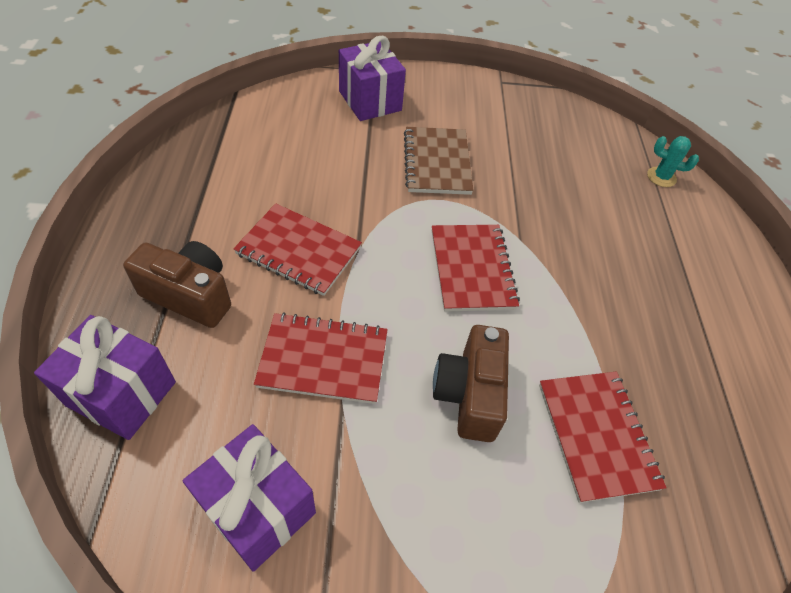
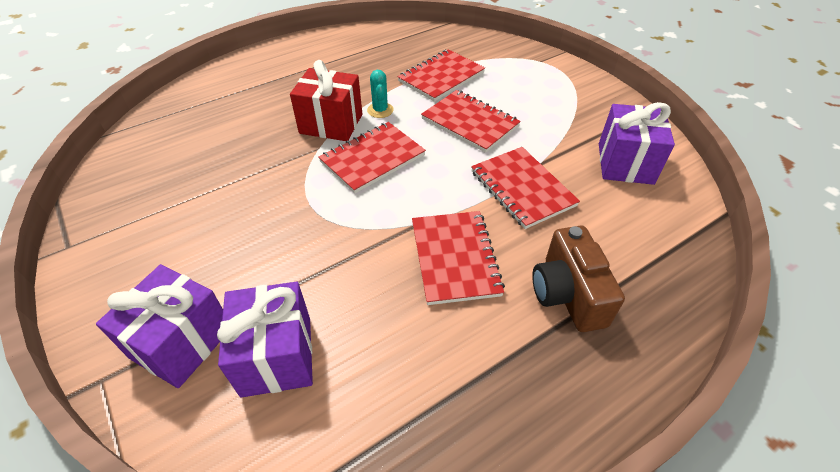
camera: 120 degrees left, 5 degrees down
purple gift [34,315,176,440] -> purple gift moved to [217,282,313,398]
brown notebook [404,127,474,195] -> none
brown camera [433,325,509,442] -> red notebook [421,90,521,153]
turquoise cactus [647,136,699,187] -> turquoise cactus moved to [367,70,394,118]
none -> red gift [290,60,362,141]

